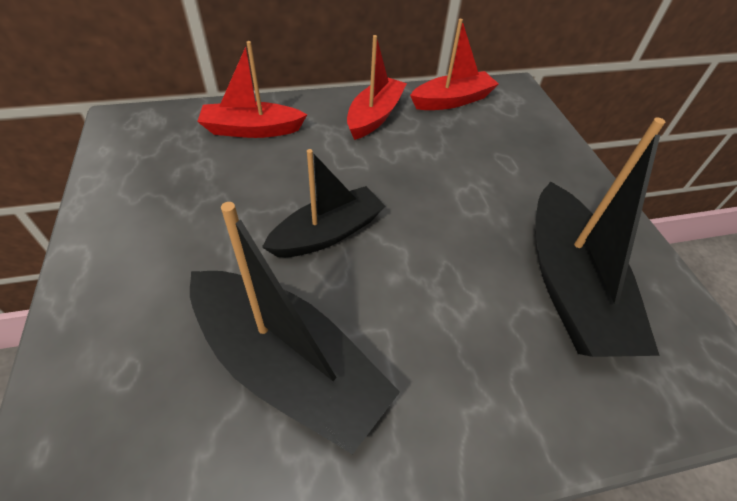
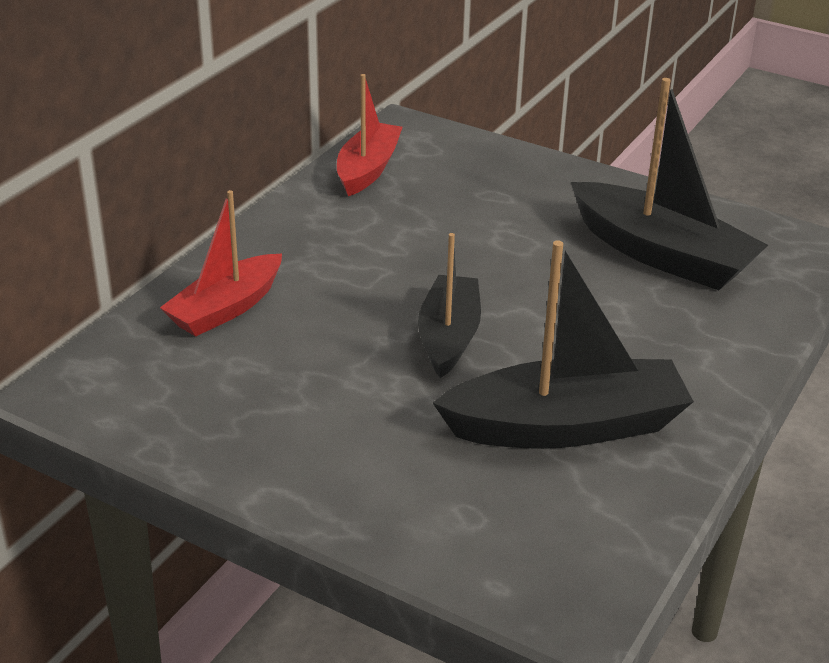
camera: 45 degrees left, 15 degrees down
red boat [347,35,407,140] -> none

